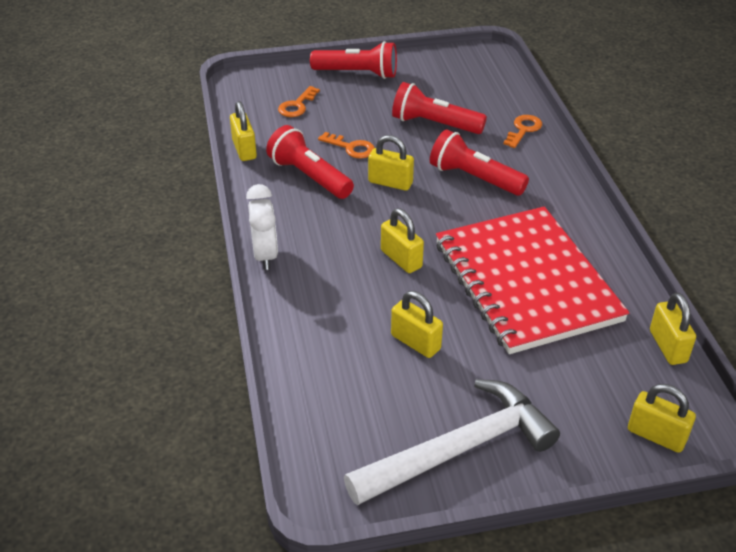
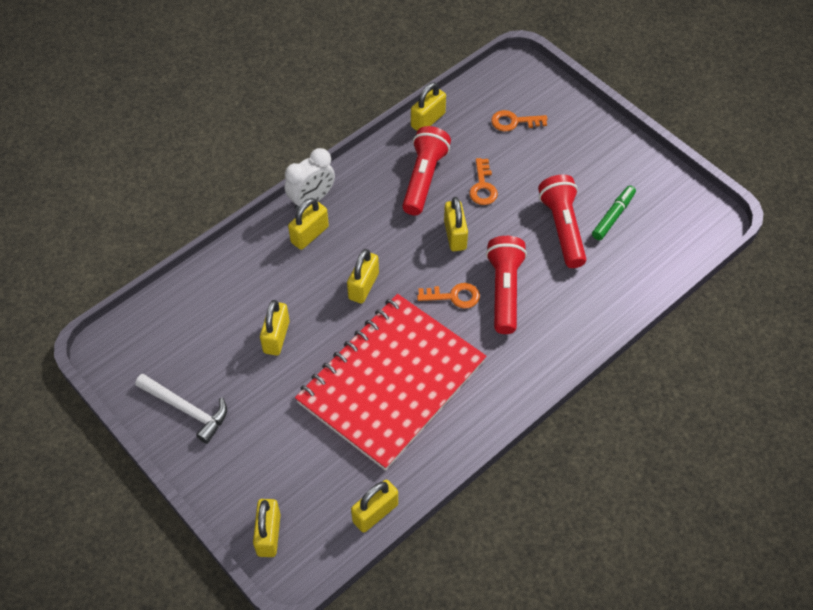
camera: 60 degrees right, 15 degrees up
red flashlight [310,41,397,79] -> none
white hammer [344,379,560,505] -> white hammer [135,373,227,444], size x0.60
orange key [503,115,542,148] -> orange key moved to [417,283,480,309]
none -> yellow padlock [288,198,329,250]
none -> green marker [592,186,636,240]

